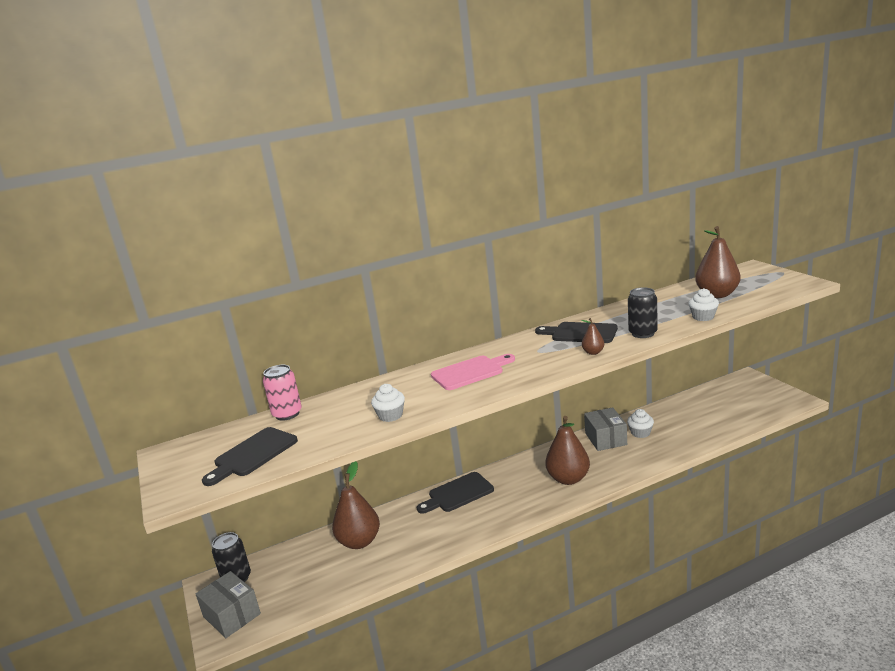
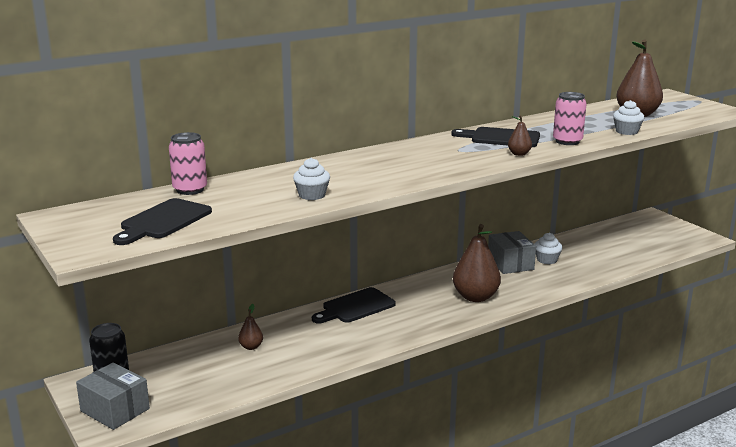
camera: 10 degrees left, 0 degrees up
brown pear [332,461,380,549] -> brown pear [238,304,263,350], size x0.47
pink cutting board [431,354,515,390] -> none
black can [628,287,658,338] -> pink can [553,92,587,145]

